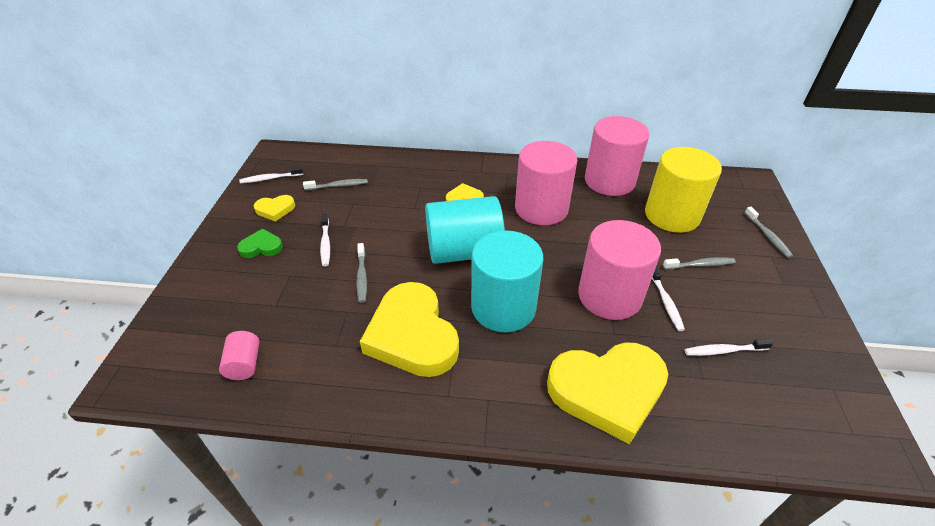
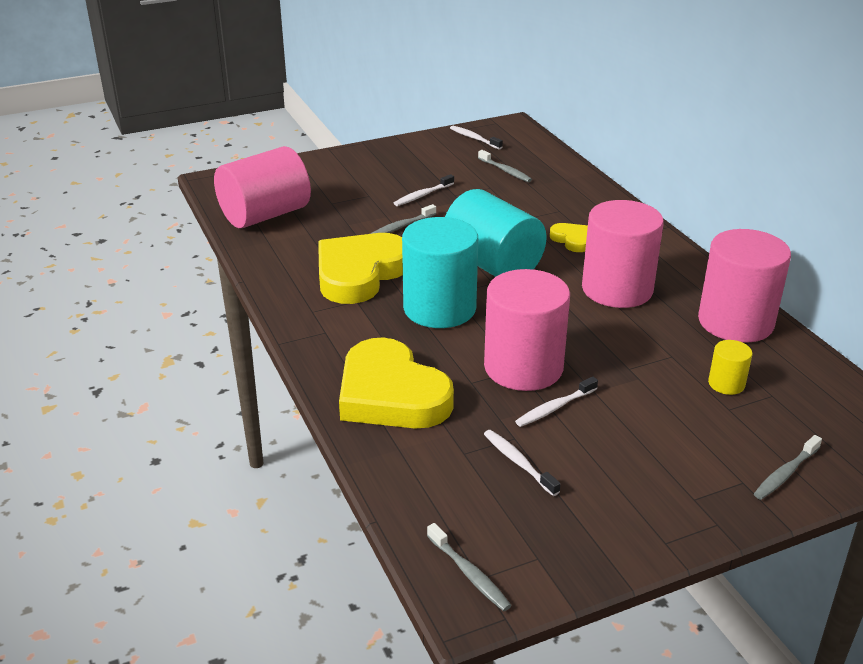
camera: 60 degrees right, 10 degrees down
pink cylinder [219,331,260,380] -> pink cylinder [214,146,311,228], size x2.24
green heart [237,229,283,258] -> none
yellow heart [254,195,295,222] -> none
yellow cylinder [645,147,722,233] -> yellow cylinder [708,340,752,395], size x0.45
grey toothbrush [663,257,736,270] -> grey toothbrush moved to [427,523,512,611]

